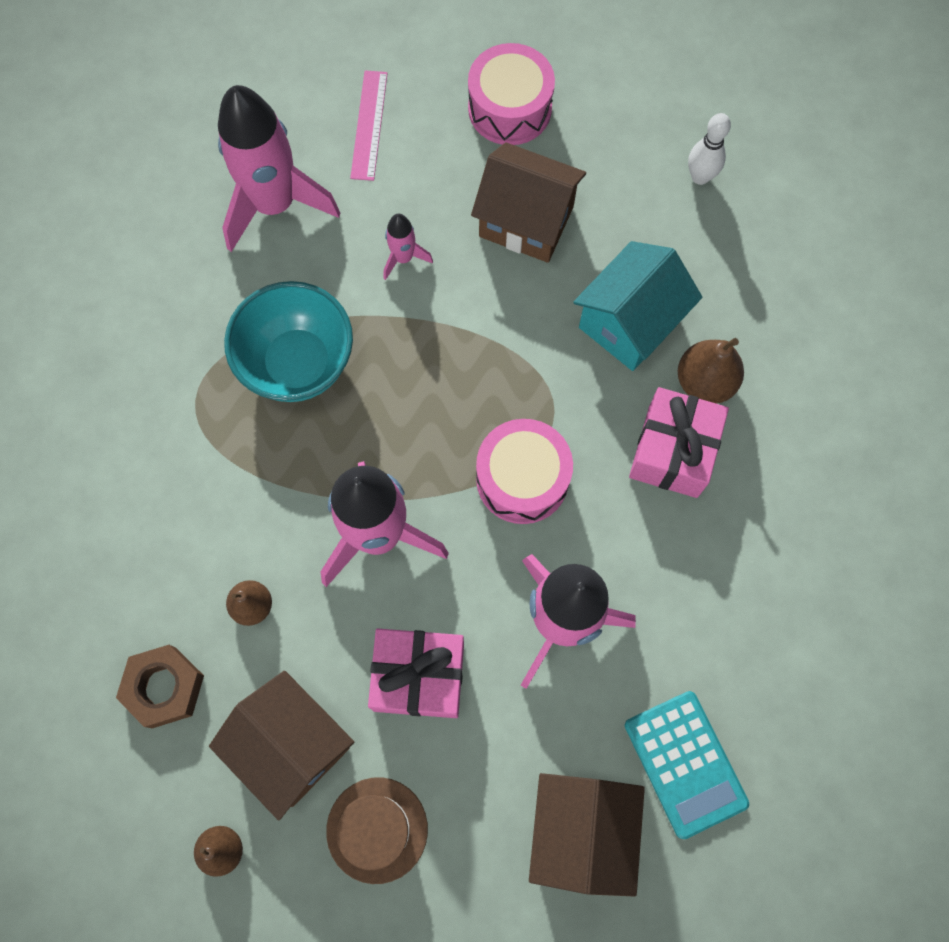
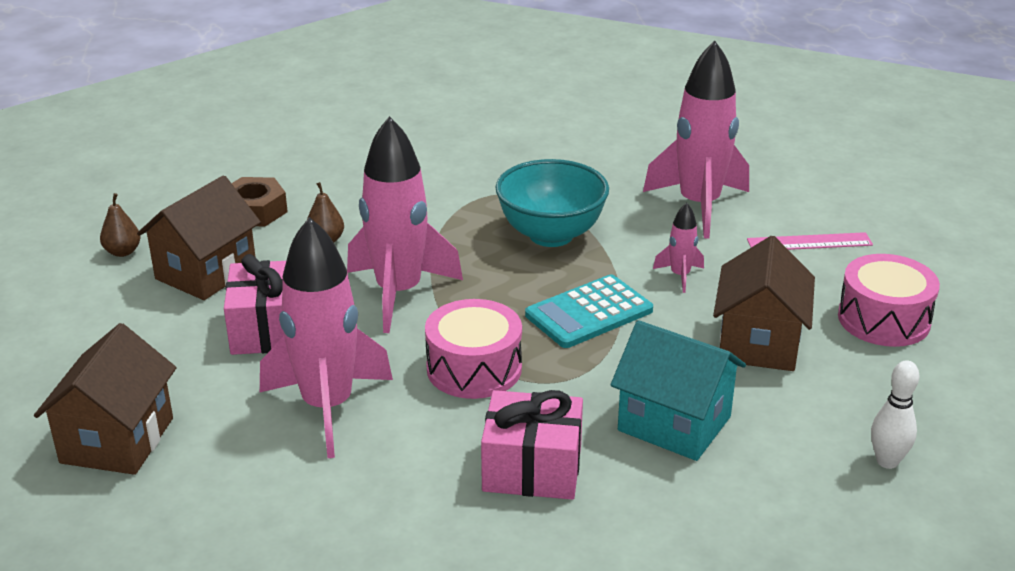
camera: 80 degrees right, 40 degrees down
brown hat [326,777,428,884] -> none
brown house [529,773,645,897] -> brown house turned 75 degrees counterclockwise [34,323,176,475]
turquoise calculator [625,691,749,839] -> turquoise calculator moved to [525,274,653,348]
brown pear [678,338,744,404] -> none

